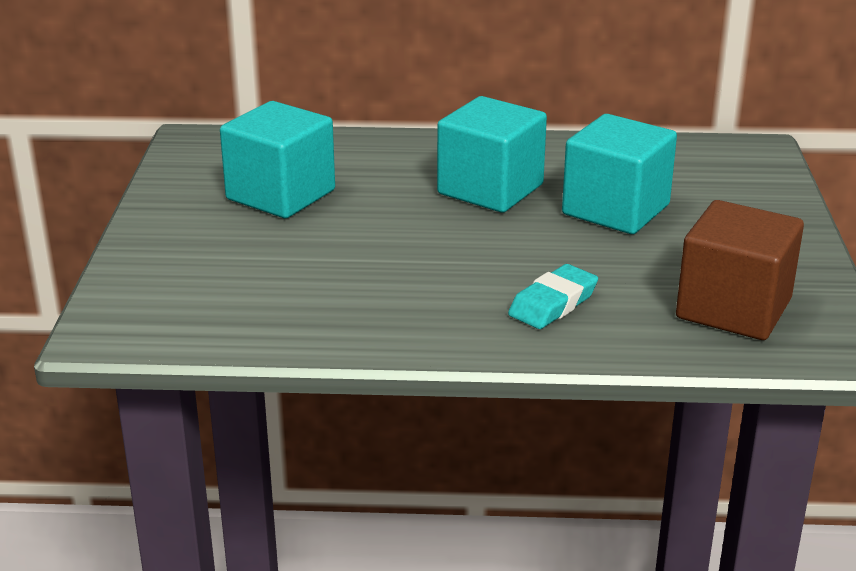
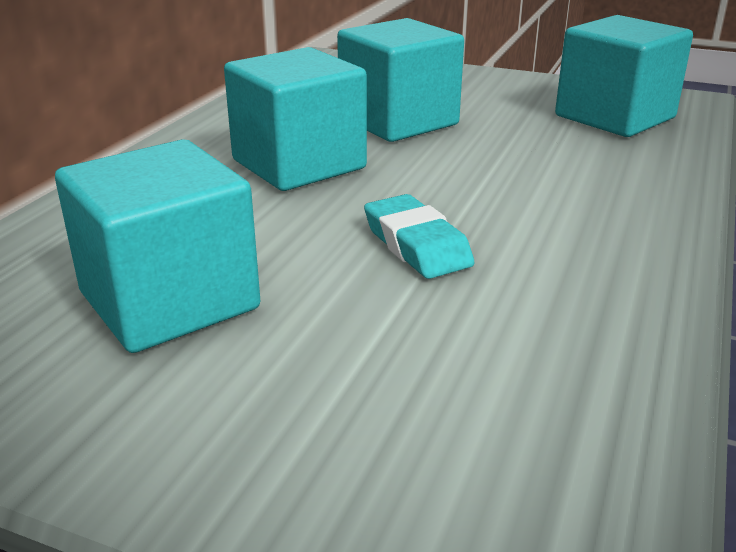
camera: 70 degrees left, 0 degrees up
turquoise eraser [508,264,598,329] -> turquoise eraser moved to [364,194,474,279]
brown cube [676,200,804,340] -> turquoise cube [555,15,693,137]

